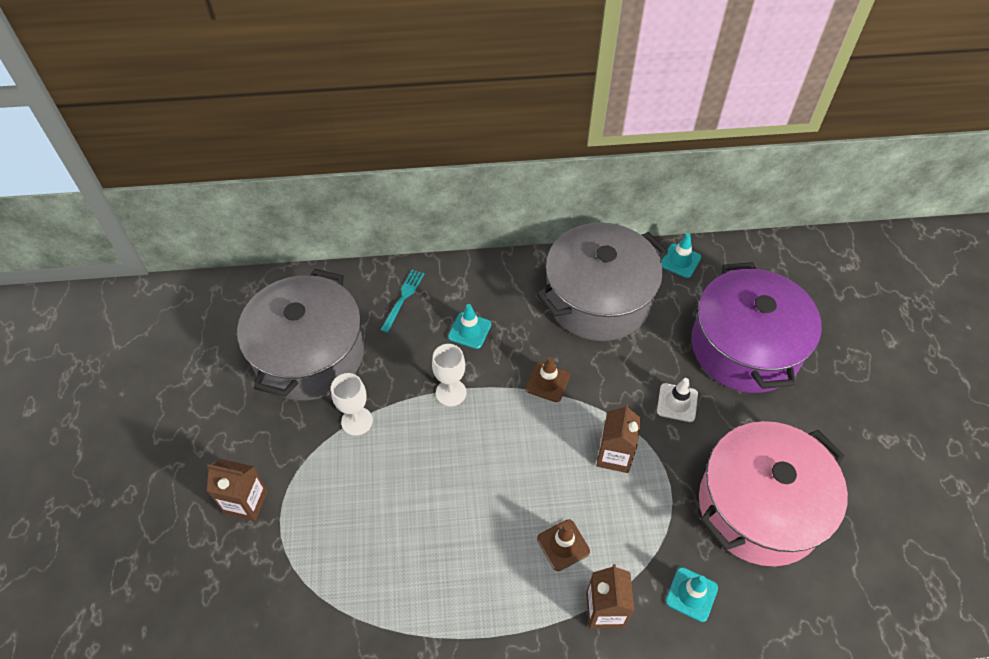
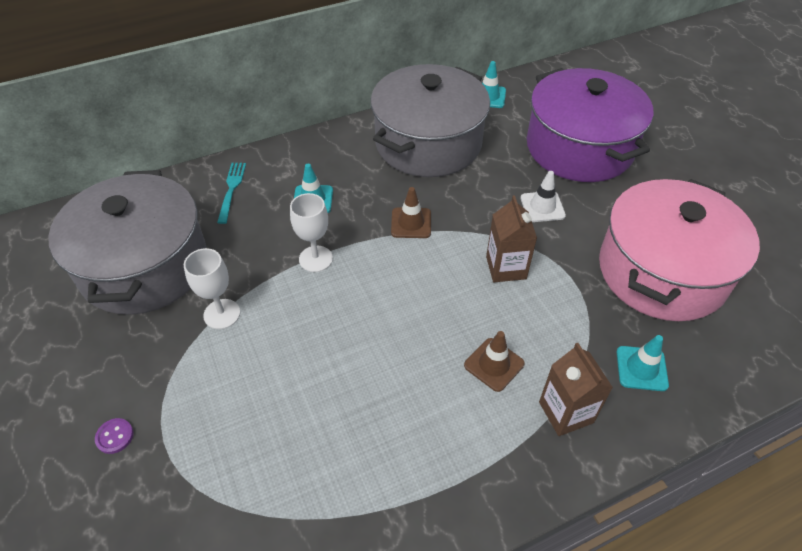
camera: 20 degrees left, 5 degrees down
brown carton [207,459,268,521] -> purple button [95,418,133,454]

